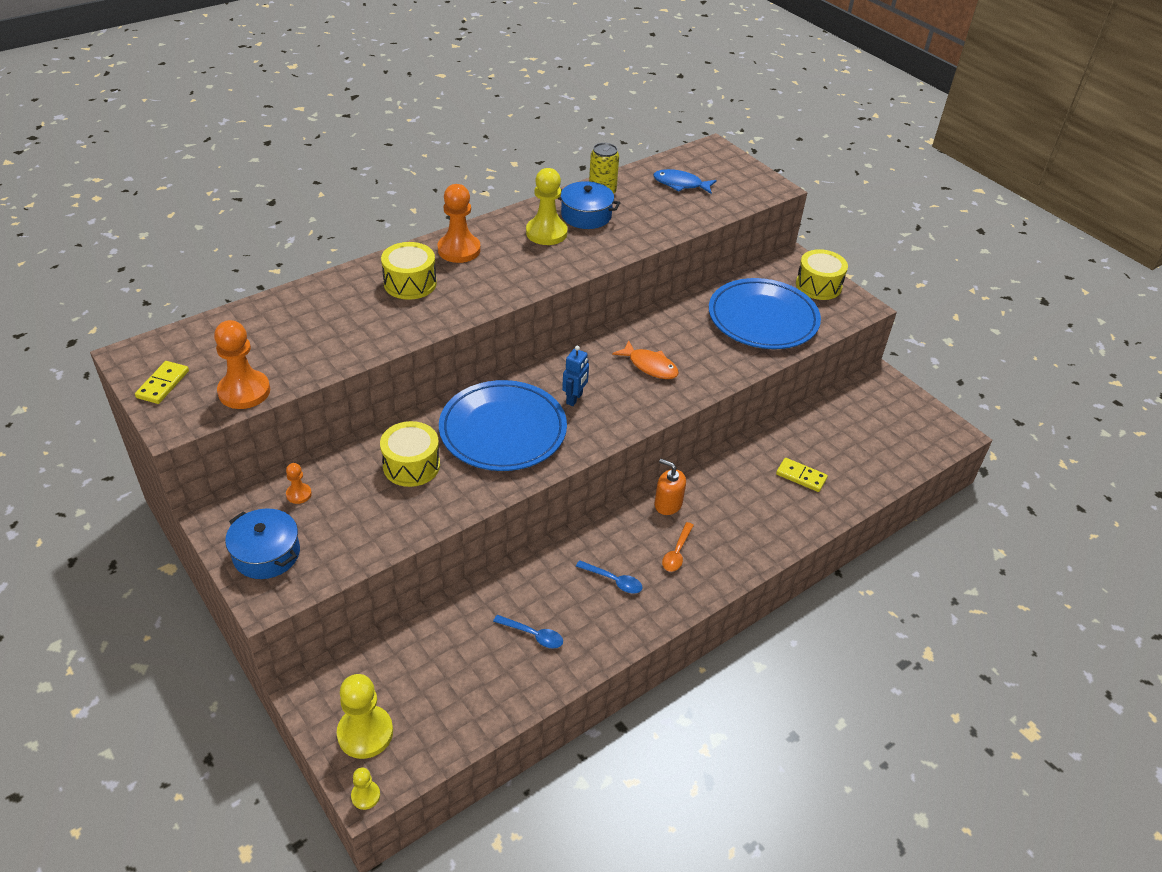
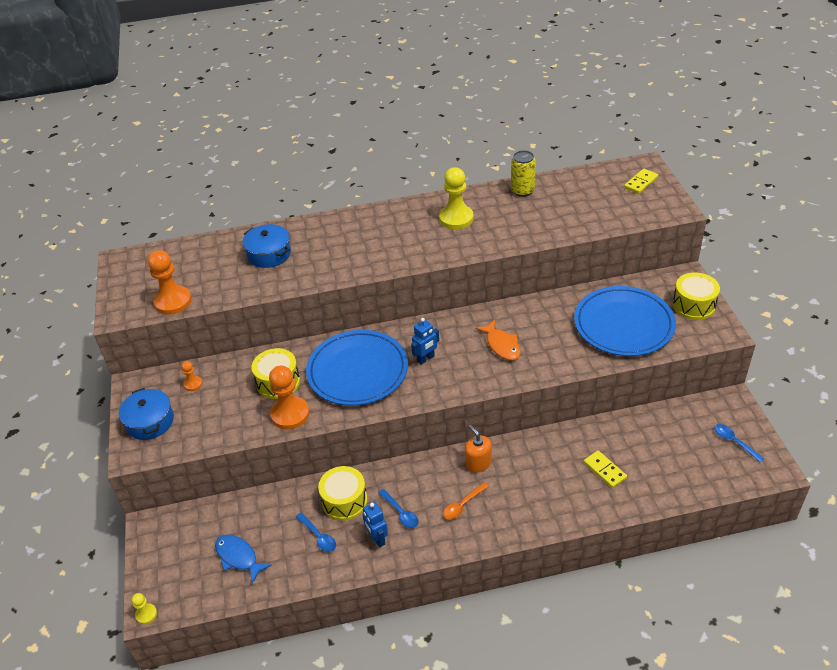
camera: 30 degrees right, 0 degrees up
yellow domino [135,361,189,404] -> yellow domino moved to [624,169,658,194]
yellow pawn [337,674,393,759] -> none
yellow drum [381,242,437,300] -> yellow drum moved to [318,466,368,521]
orange pawn [438,184,481,263] -> orange pawn moved to [269,365,309,429]
blue pot [558,181,620,229] -> blue pot moved to [243,224,291,268]
blue fish [653,169,717,194] -> blue fish moved to [215,534,272,584]
none -> blue robot [363,502,388,548]
none -> blue spoon [714,424,764,462]

